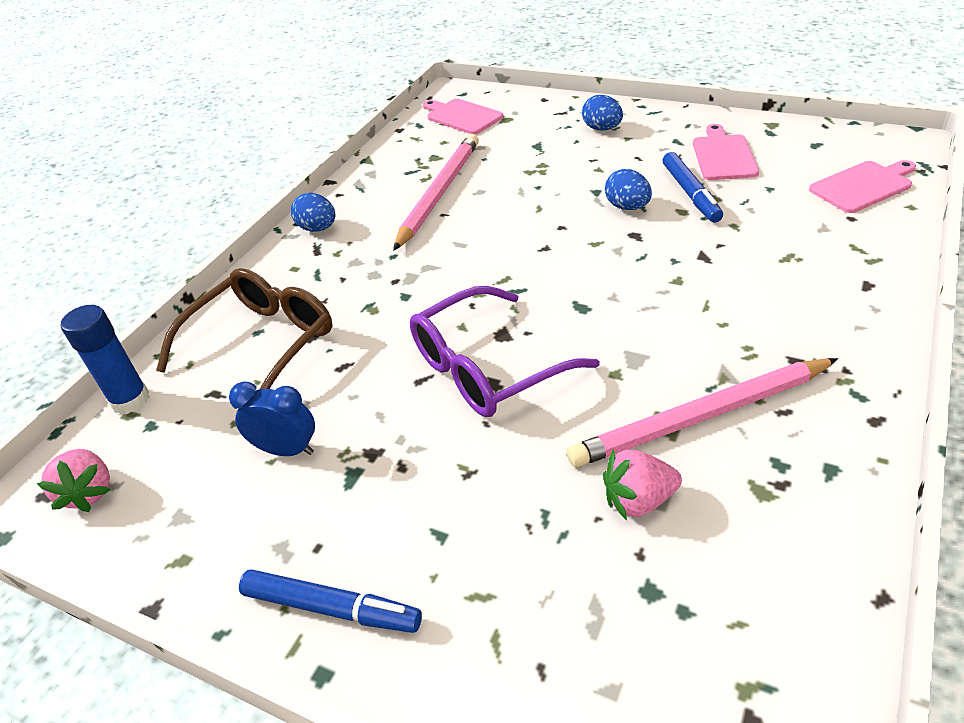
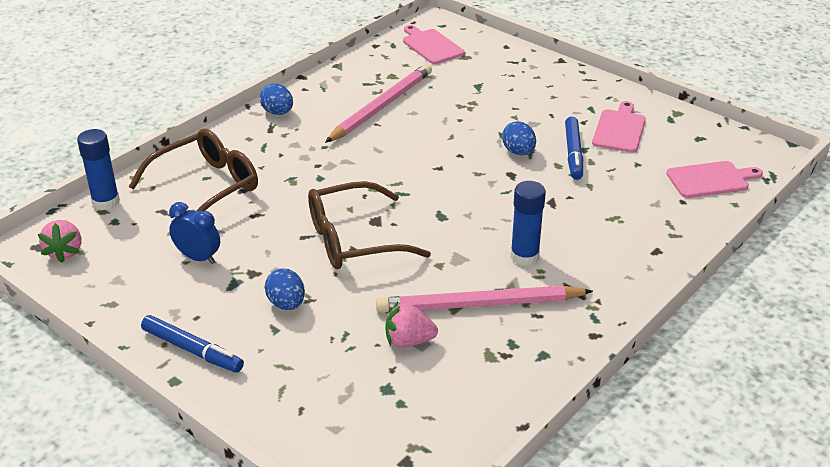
camera: 10 degrees right, 5 degrees down
purple glasses [410,286,599,417] -> brown glasses [308,181,431,269]
blue egg [582,95,623,130] -> blue egg moved to [265,268,305,310]
none -> blue glue stick [511,181,546,266]

